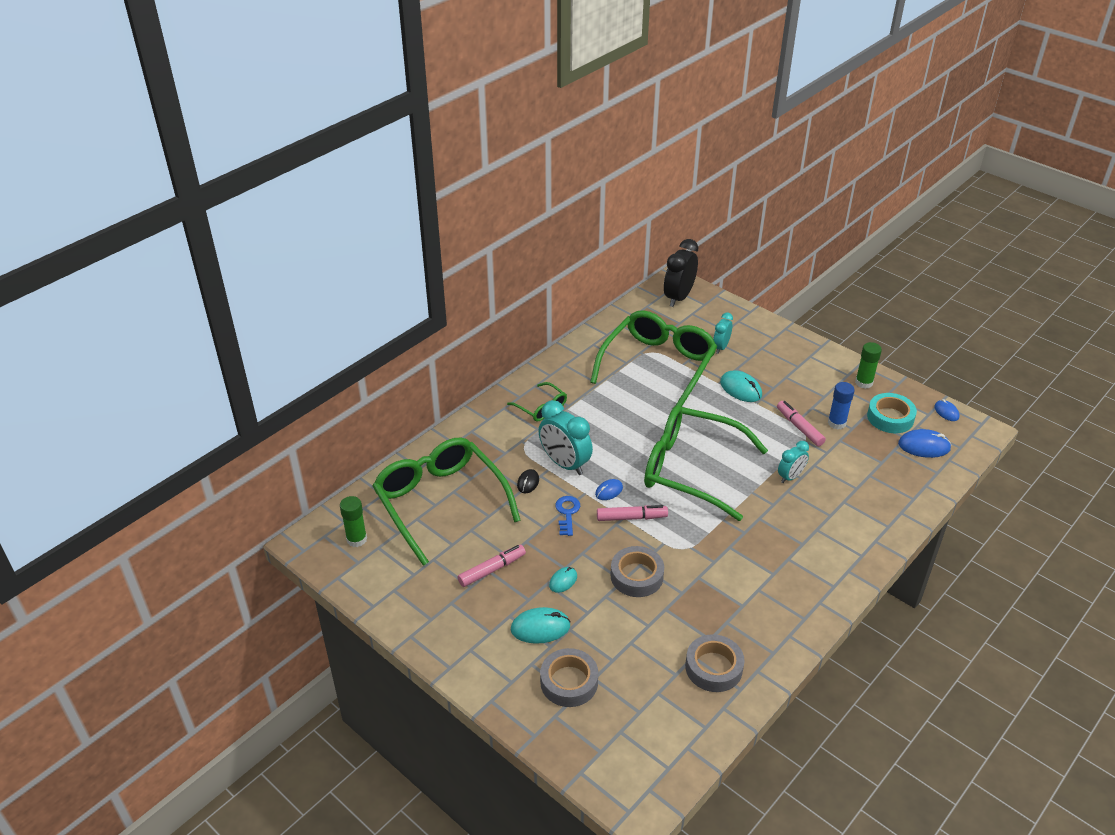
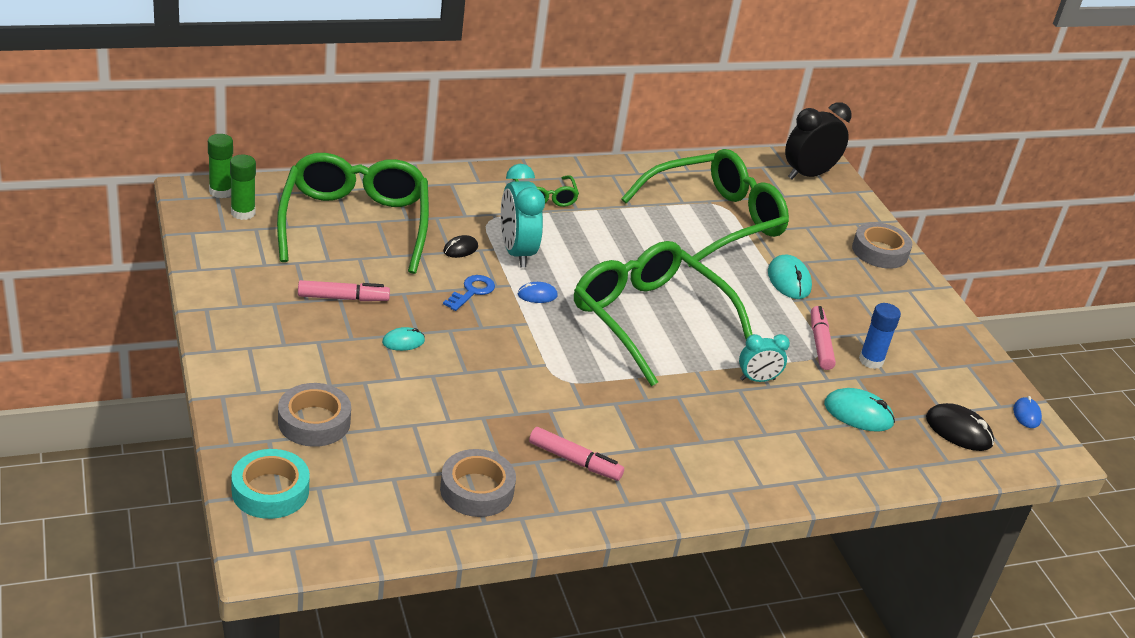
camera: 25 degrees right, 5 degrees down
turquoise mouse [511,607,571,644] -> turquoise mouse moved to [824,388,895,432]
pink marker [597,505,668,521] -> pink marker moved to [529,427,624,481]
grey tape [610,546,664,597] -> grey tape moved to [852,222,912,269]
turquoise clock [713,312,733,354] -> none
green glue stick [855,342,882,389] -> green glue stick moved to [208,134,233,198]
turquoise tape [867,393,917,433] -> turquoise tape moved to [231,449,310,519]
blue mouse [898,429,951,458] -> black mouse [926,403,994,451]

